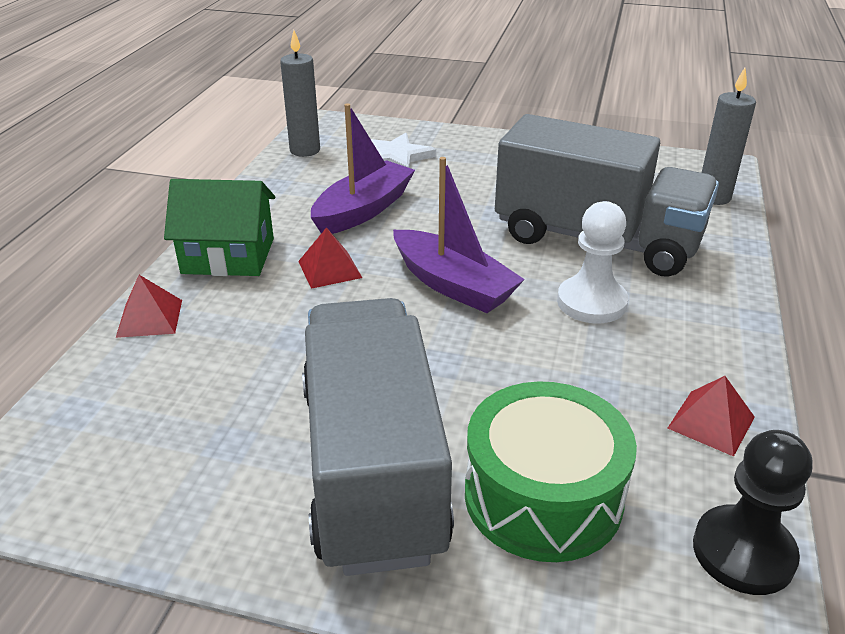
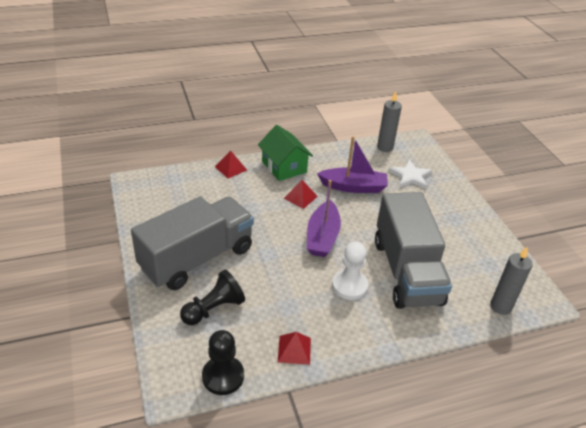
camera: 55 degrees right, 5 degrees up
green drum [465,381,637,562] -> black pawn [180,270,245,325]

